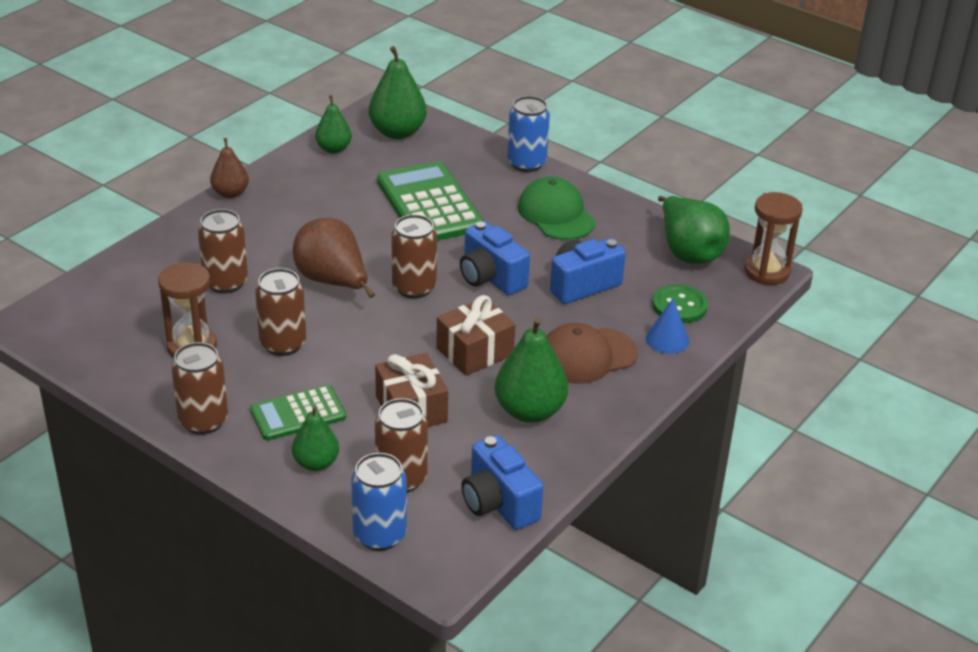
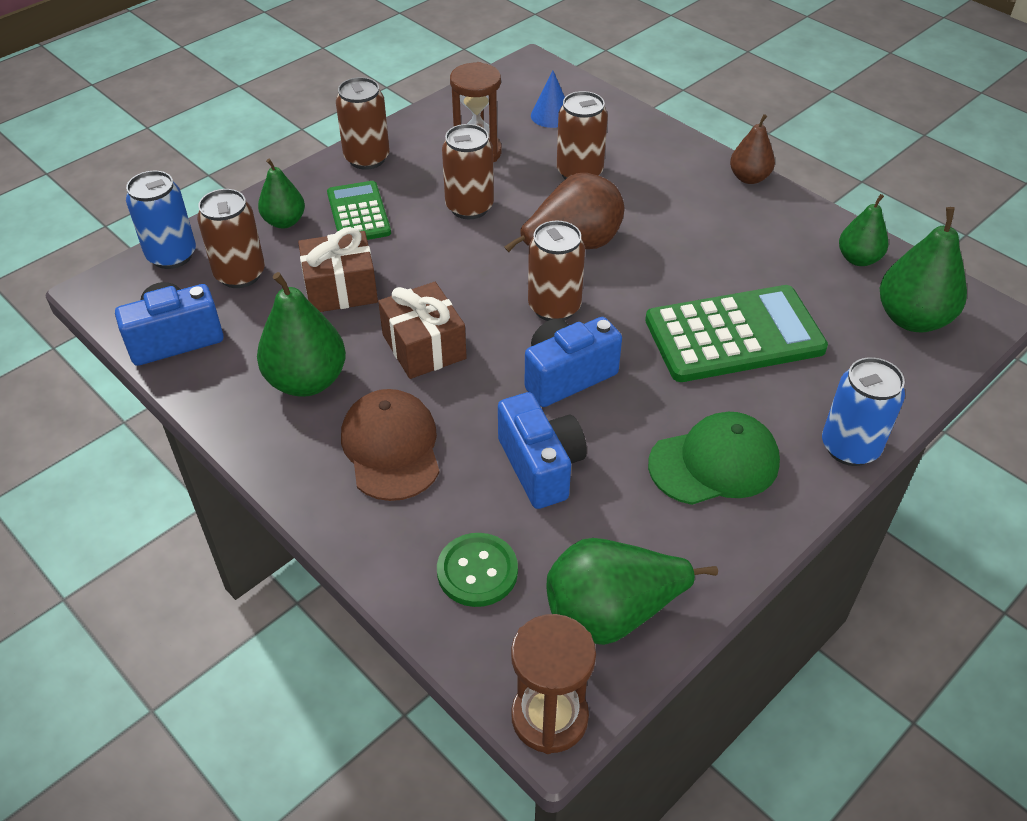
camera: 100 degrees right, 10 degrees up
blue cone [646,298,689,354] -> blue cone moved to [531,71,565,128]

